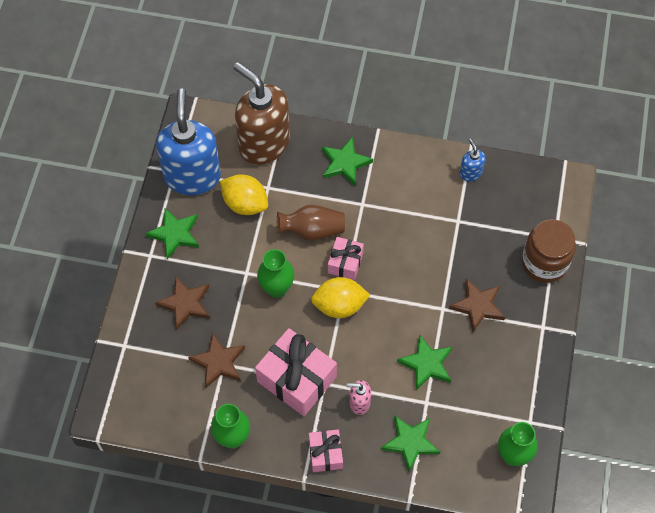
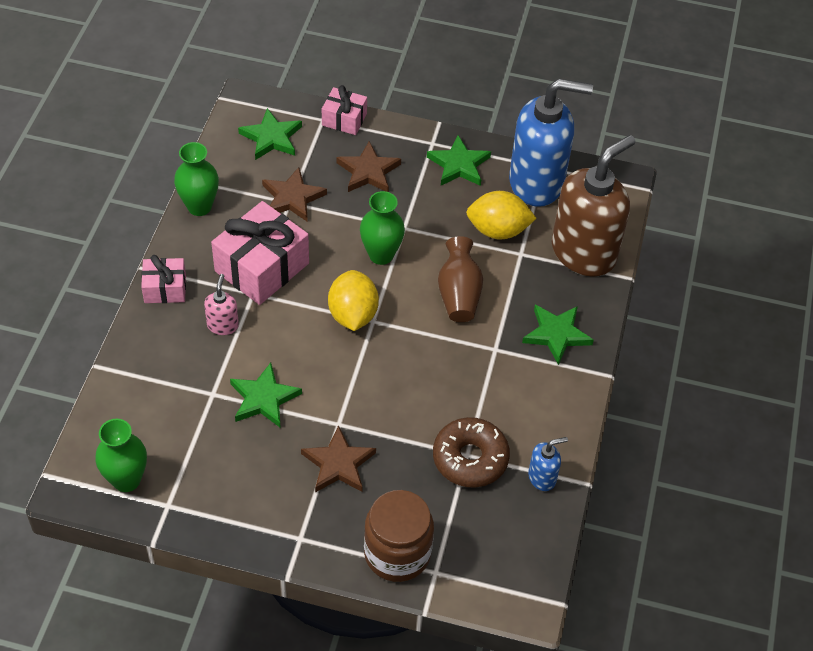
camera: 90 degrees right, 10 degrees down
yellow lemon [220,174,268,215] -> yellow lemon turned 60 degrees clockwise [466,191,537,239]
pink gift [328,237,364,280] -> pink gift moved to [322,85,367,135]
green star [381,415,440,472] -> green star moved to [238,108,302,160]
none -> brown donut [433,417,510,488]

